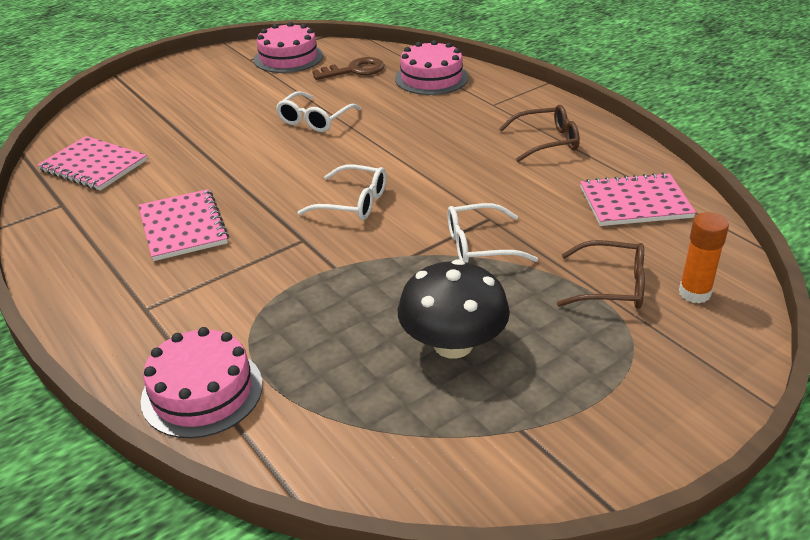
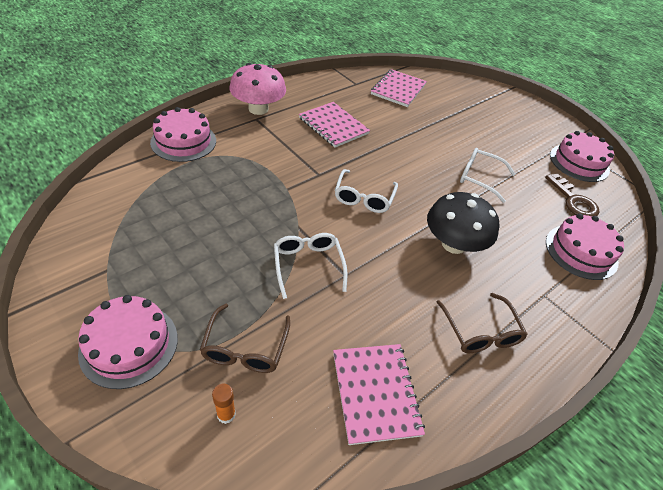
camera: 80 degrees right, 10 degrees up
pink notebook [138,189,229,261] -> pink notebook turned 75 degrees clockwise [299,102,370,148]
black mushroom [398,259,510,359] -> black mushroom moved to [427,192,499,254]
orange glue stick [679,212,729,304] -> orange glue stick [212,384,236,424], size x0.63
none -> pink cake [78,295,178,389]
none -> pink mushroom [229,63,286,115]

